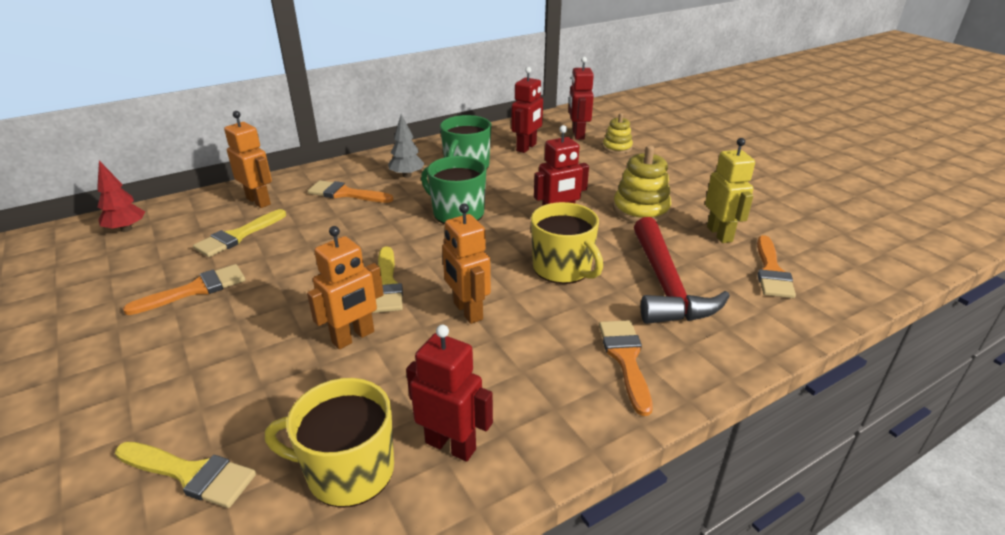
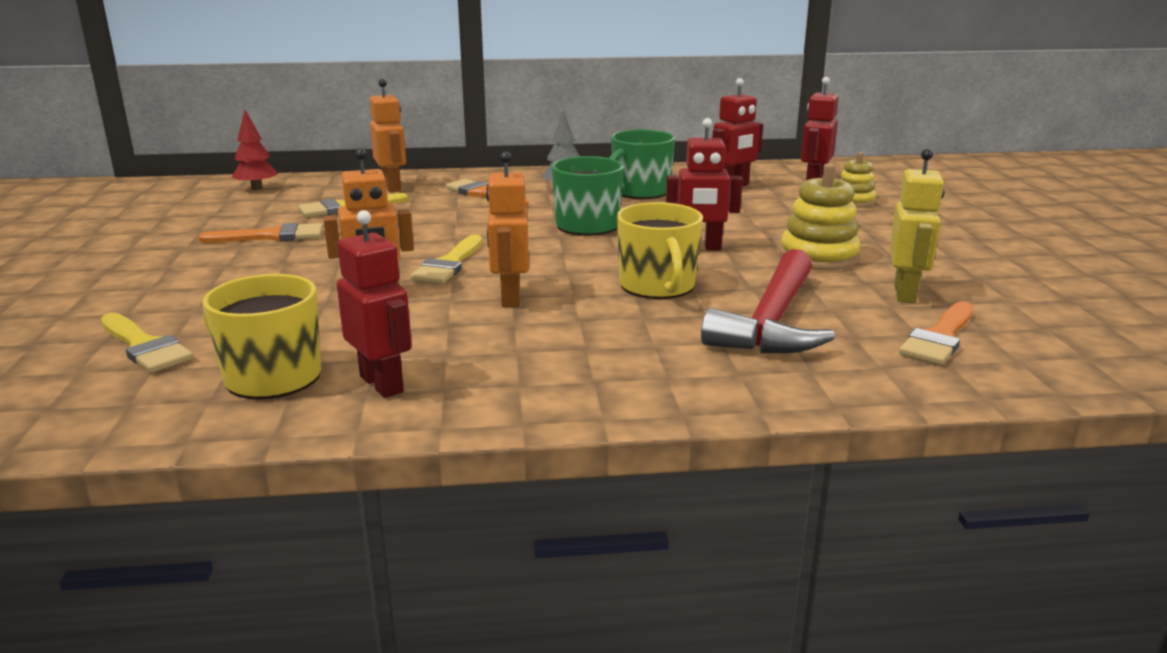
camera: 25 degrees right, 10 degrees down
orange brush [599,320,653,416] -> none

